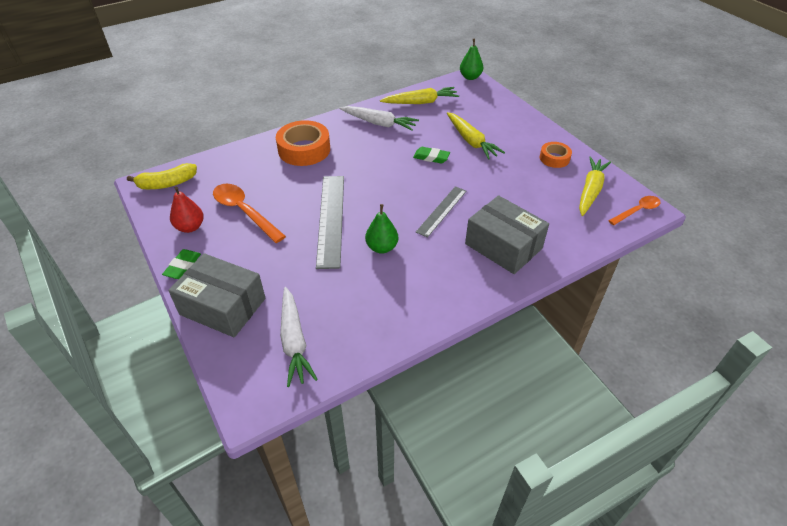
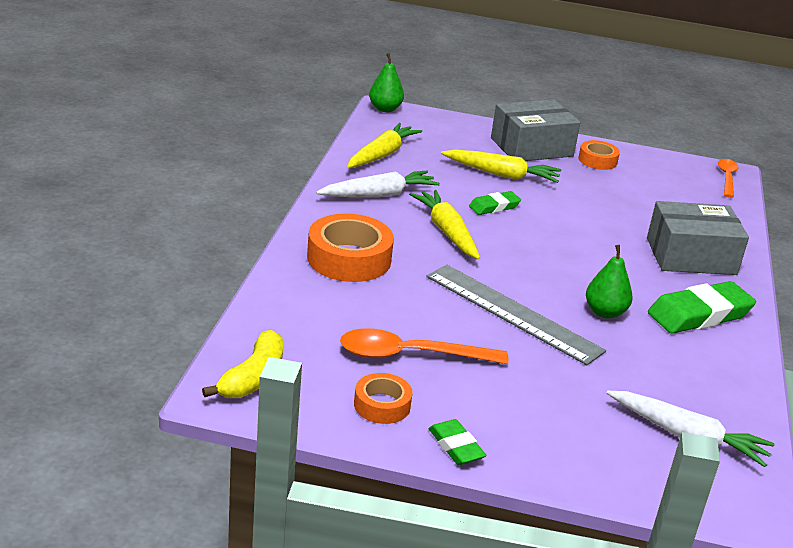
camera: 50 degrees left, 15 degrees down
grey box [168,253,265,337] -> grey box moved to [491,99,580,161]
red pear [170,187,204,233] -> orange tape [354,373,412,424]
grey ruler [416,186,466,238] -> none
yellow carrot [579,157,611,216] -> yellow carrot moved to [409,190,480,260]
none -> green eraser [648,281,756,334]

